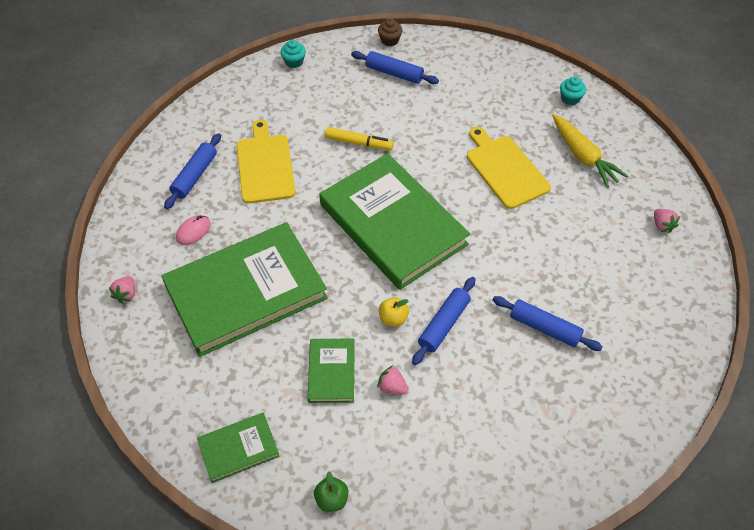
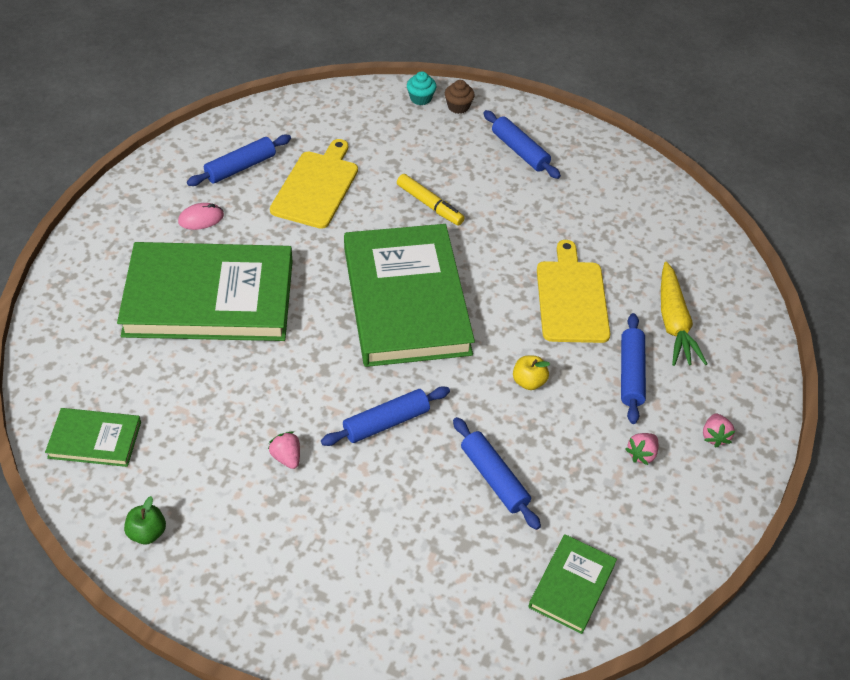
camera: 25 degrees right, 5 degrees down
pink strawberry [109,276,135,303] -> pink strawberry moved to [625,433,659,465]
green book [307,339,355,403] -> green book moved to [528,534,617,634]
brown cupcake [378,18,403,46] -> brown cupcake moved to [445,80,475,114]
yellow apple [379,297,409,327] -> yellow apple moved to [513,356,550,390]
turquoise cupcake [560,77,586,105] -> none
none -> blue rolling pin [621,313,646,424]

